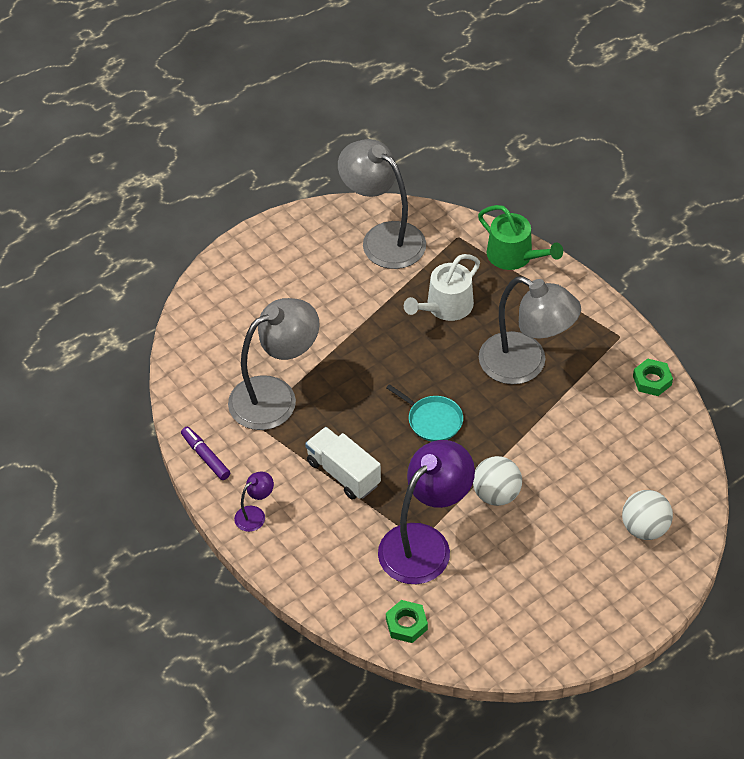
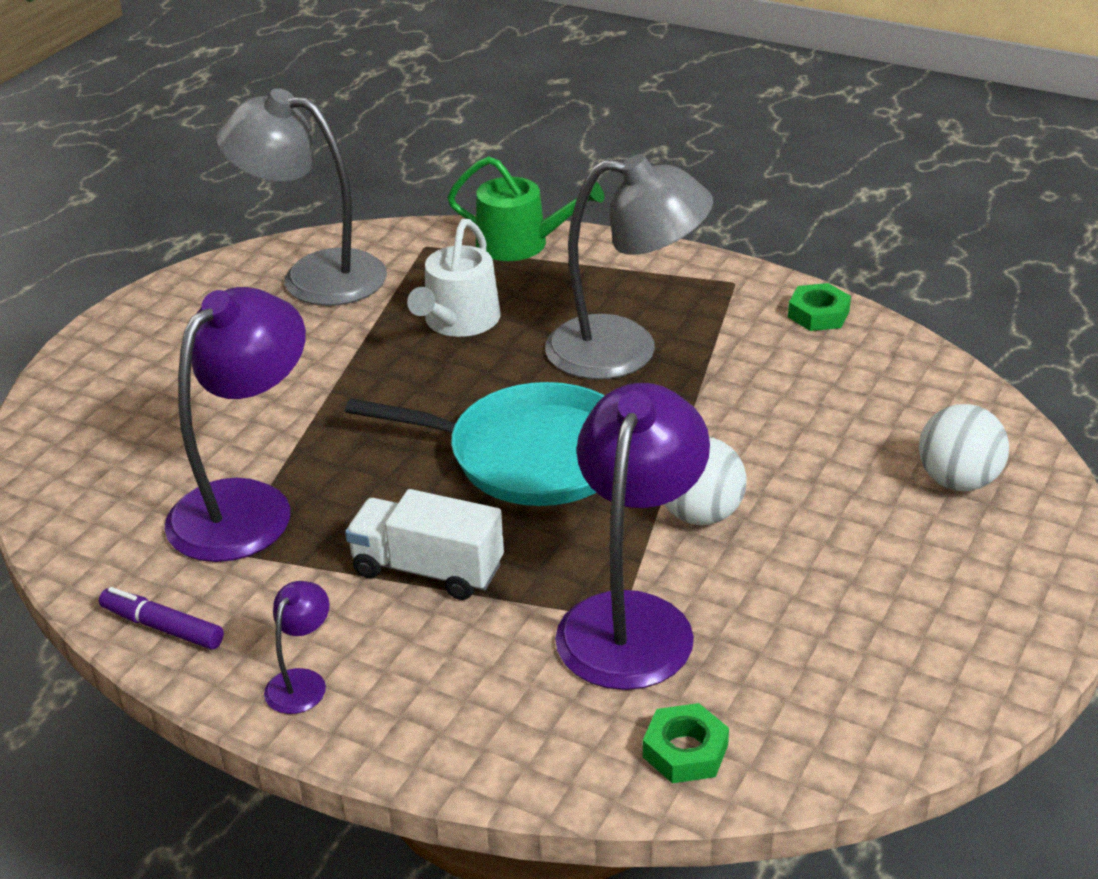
camera: 25 degrees left, 15 degrees down
grey lamp [228,298,320,430] -> purple lamp [164,287,306,562]
turquoise pan [386,384,463,441] -> turquoise pan [345,382,605,506], size x1.89

